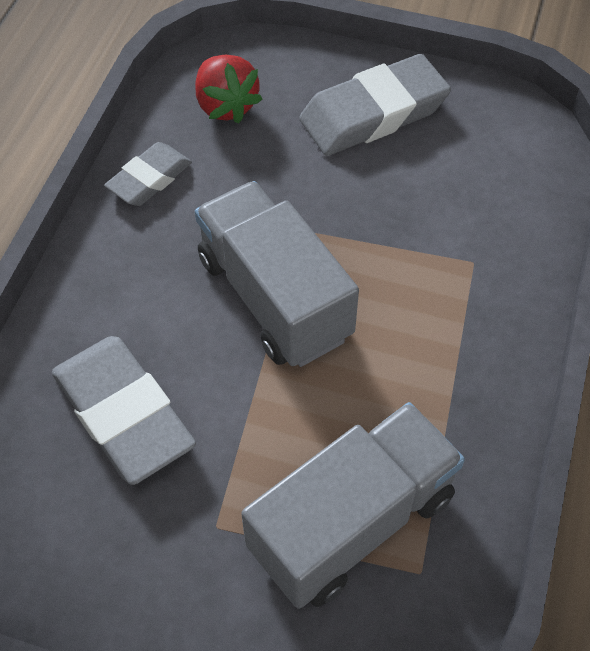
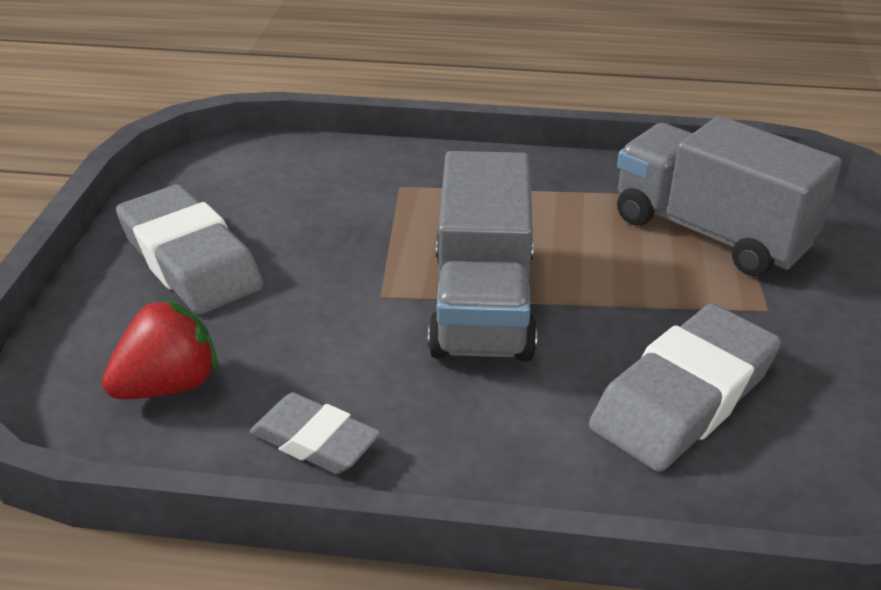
camera: 100 degrees left, 20 degrees down
grey truck [195,181,359,367] -> grey truck turned 45 degrees counterclockwise [428,151,537,361]

